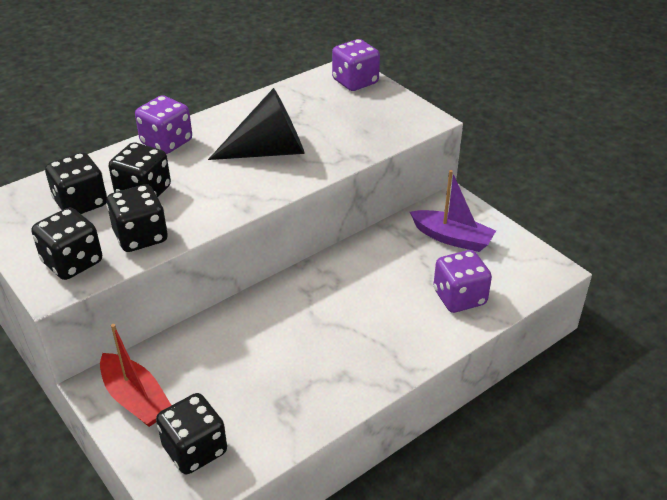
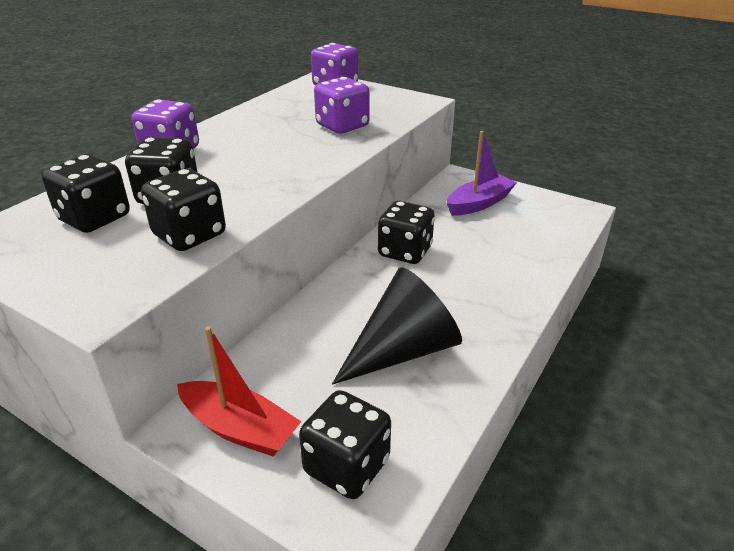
camera: 20 degrees left, 5 degrees down
black dice [31,208,102,280] -> black dice moved to [378,201,435,264]
black cone [208,88,305,160] -> black cone moved to [332,267,462,385]
purple boat [410,170,496,252] -> purple boat turned 45 degrees counterclockwise [447,131,517,216]
purple dice [433,250,492,313] -> purple dice moved to [314,77,370,134]

